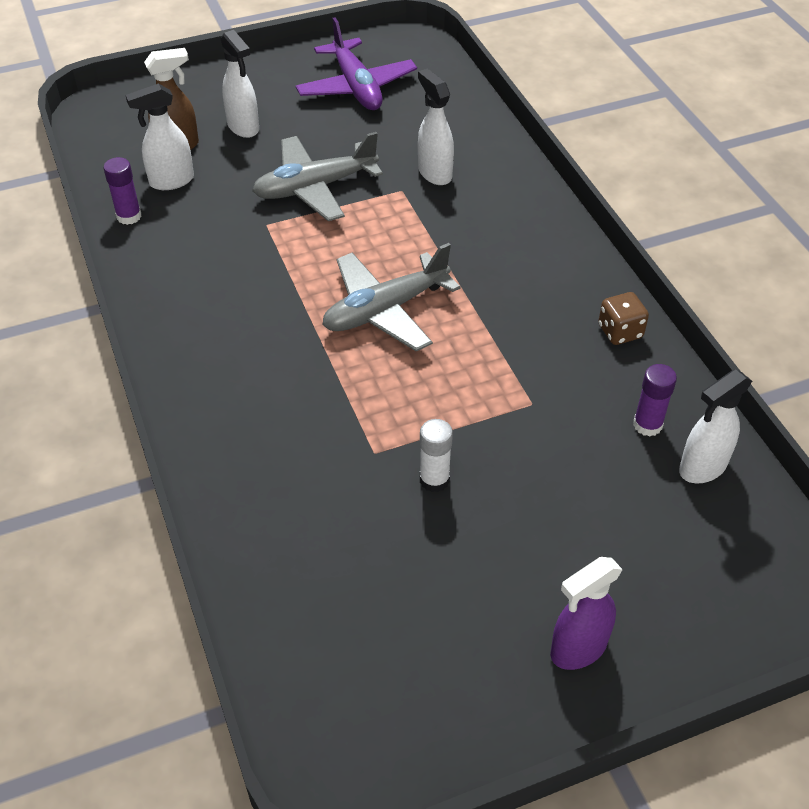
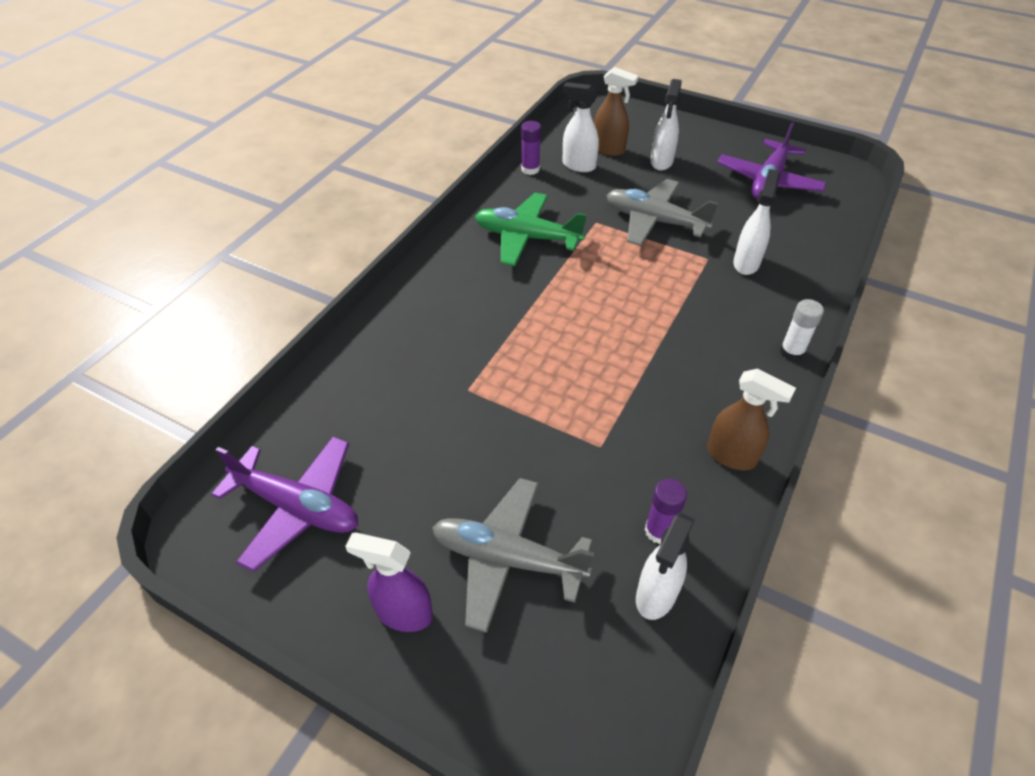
camera: 50 degrees right, 0 degrees up
grey plane [322,243,461,351] -> grey plane moved to [432,478,594,633]
white glue stick [420,419,453,492] -> white glue stick moved to [780,299,824,361]
brown dice [598,292,649,345] -> brown spray bottle [707,369,796,471]
white spray bottle [679,369,752,483] -> white spray bottle turned 75 degrees counterclockwise [636,512,695,620]
none -> purple plane [212,436,358,572]
none -> green plane [475,193,587,266]

